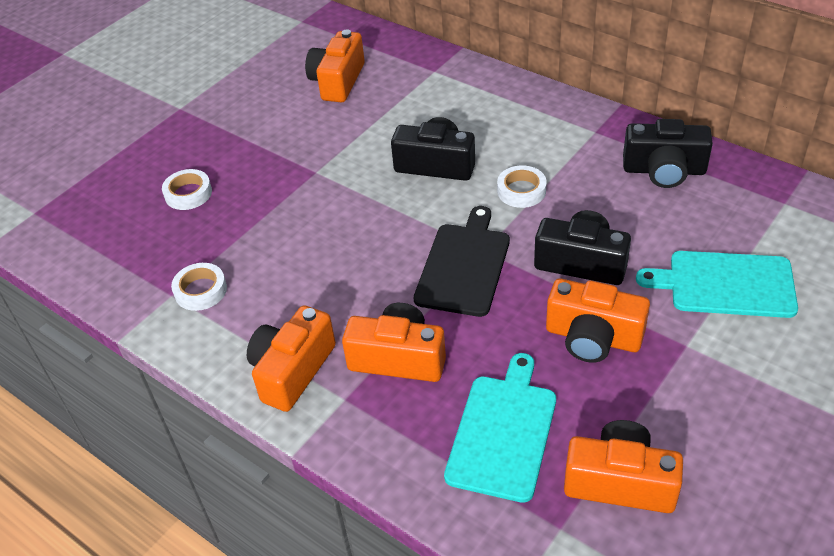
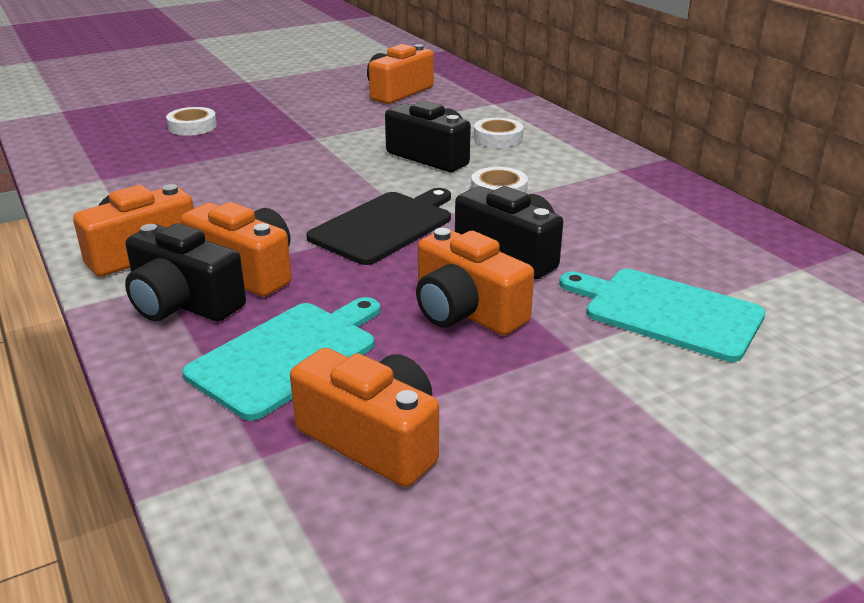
camera: 20 degrees right, 15 degrees down
white tape [171,263,227,311] -> white tape moved to [474,118,523,148]
black camera [623,119,713,188] -> black camera moved to [125,223,246,322]

